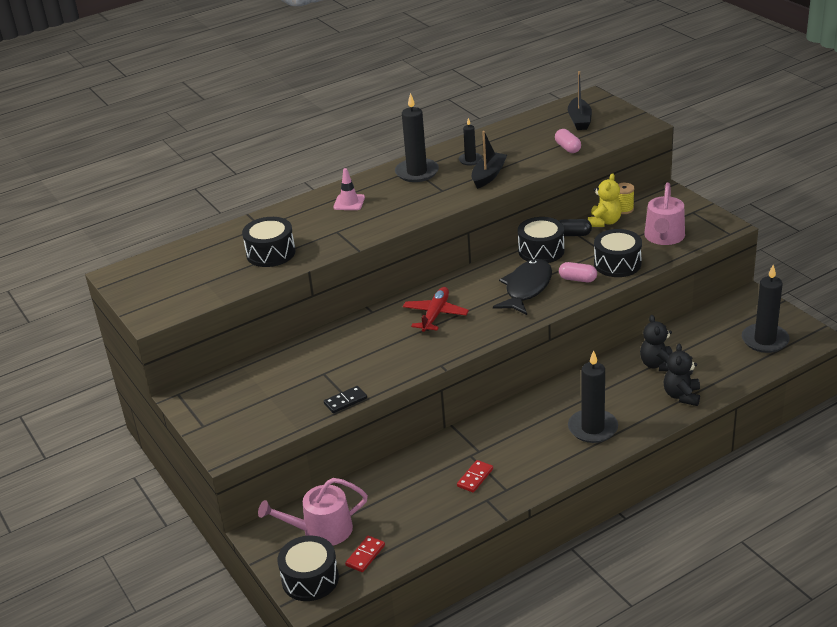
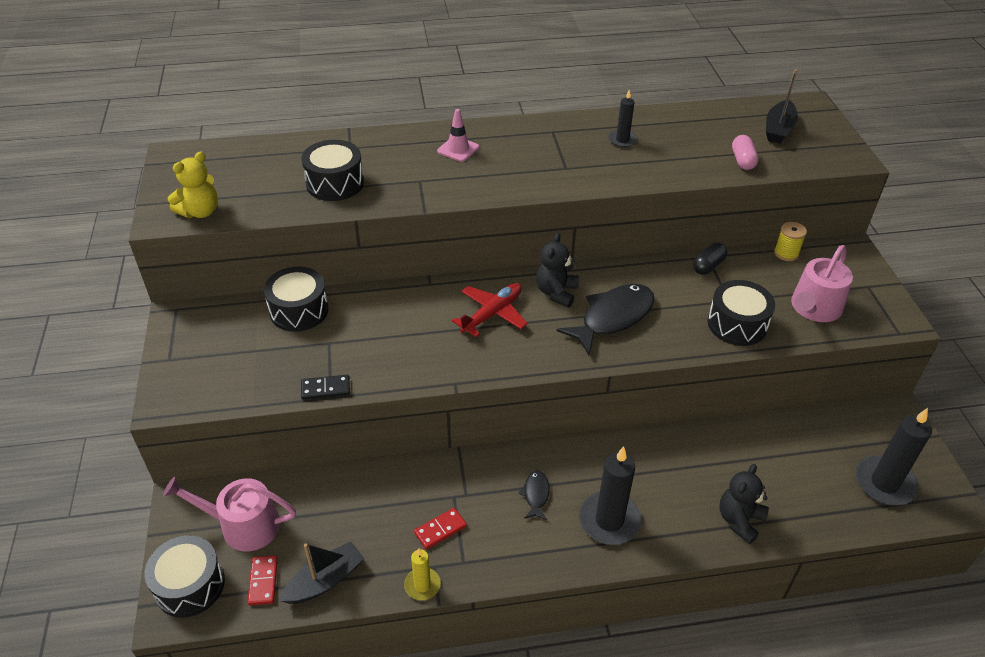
camera: 20 degrees right, 10 degrees up
red domino [345,536,385,572] -> red domino turned 60 degrees counterclockwise [247,555,278,605]
black candle [395,93,439,182] -> none
black boat [472,131,507,189] -> black boat moved to [279,542,365,604]
black drum [518,217,564,263] -> black drum moved to [264,267,329,332]
pink capsule [559,262,597,282] -> none
black capsule [560,219,592,236] -> black capsule turned 75 degrees counterclockwise [693,243,727,275]
yellow teddy bear [588,173,622,227] -> yellow teddy bear moved to [168,152,218,218]
black teddy bear [640,315,673,371] -> black teddy bear moved to [536,233,579,308]
none -> yellow candle [404,548,441,600]
none -> black fish [519,470,550,520]

